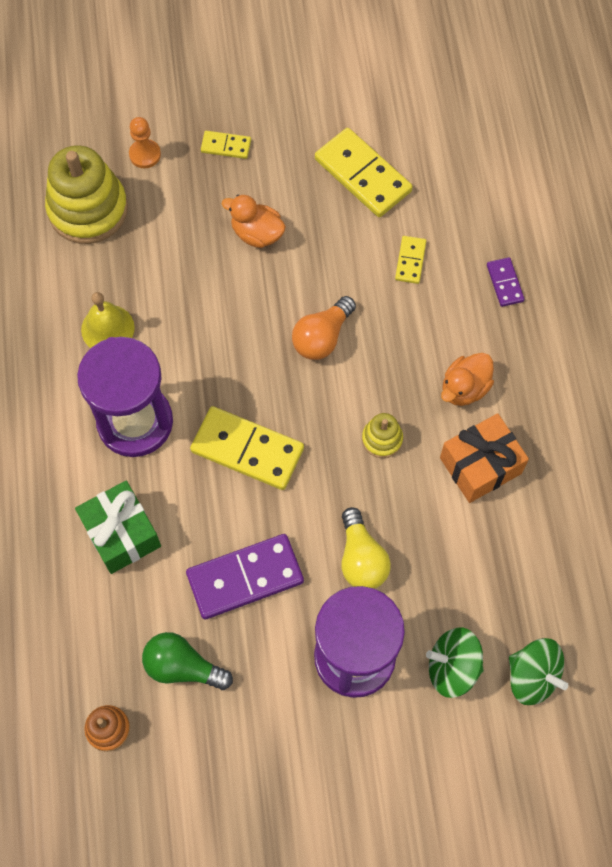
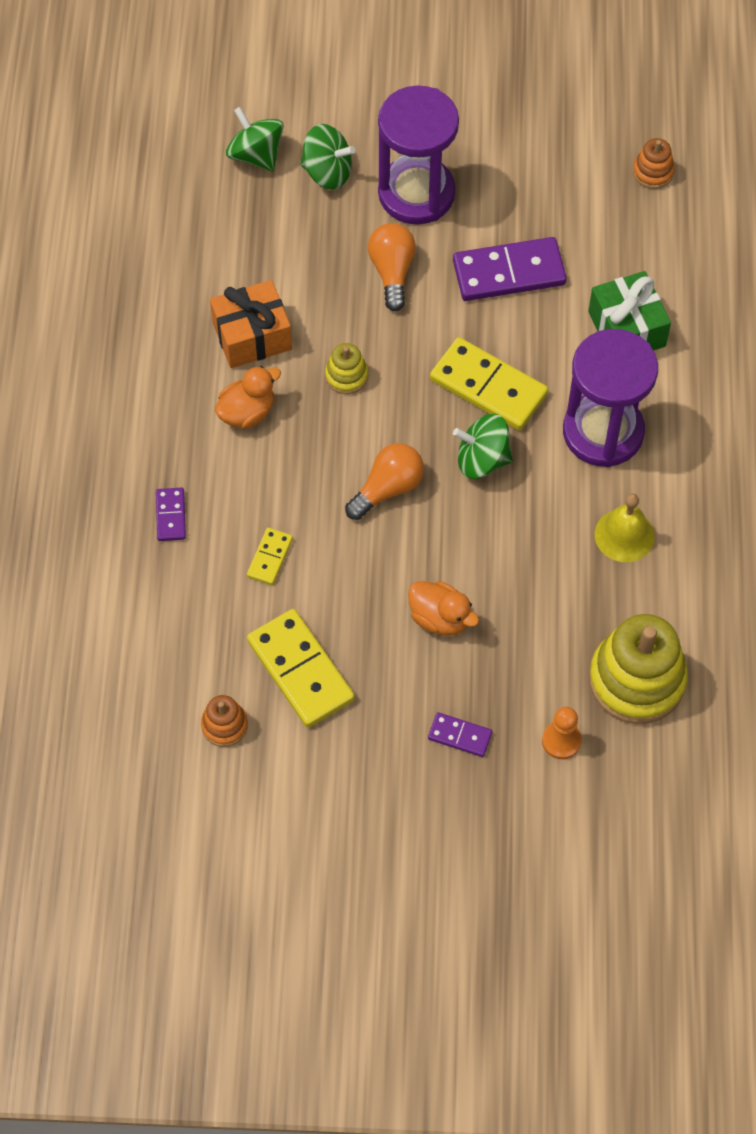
camera: 170 degrees left, 5 degrees down
green light bulb [142,632,233,690] -> none
yellow domino [201,131,251,159] -> purple domino [428,712,492,757]
yellow light bulb [341,507,391,589] -> orange light bulb [368,223,416,311]
none -> orange stacking toy [201,695,248,747]
none -> green spinning top [453,414,513,479]

